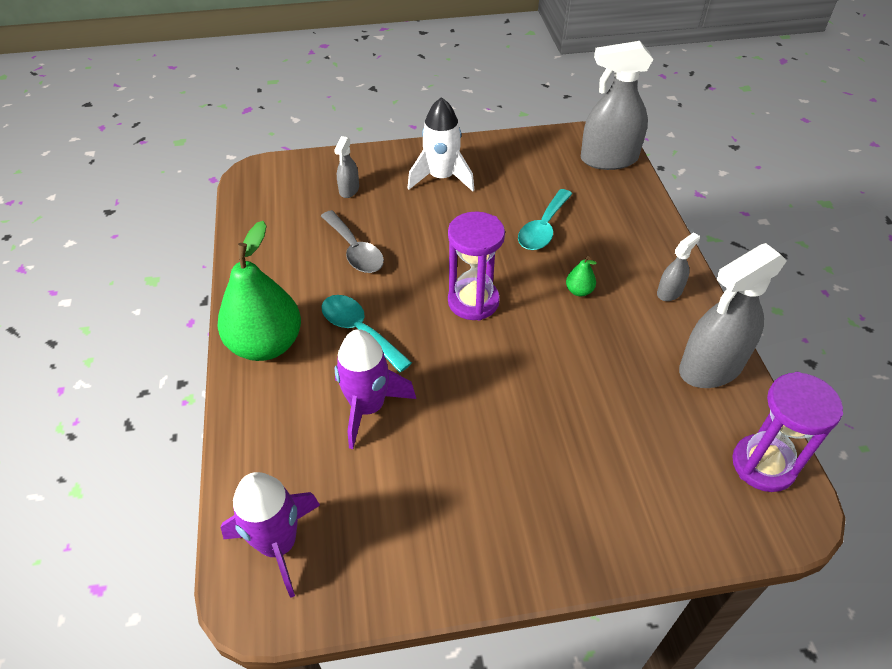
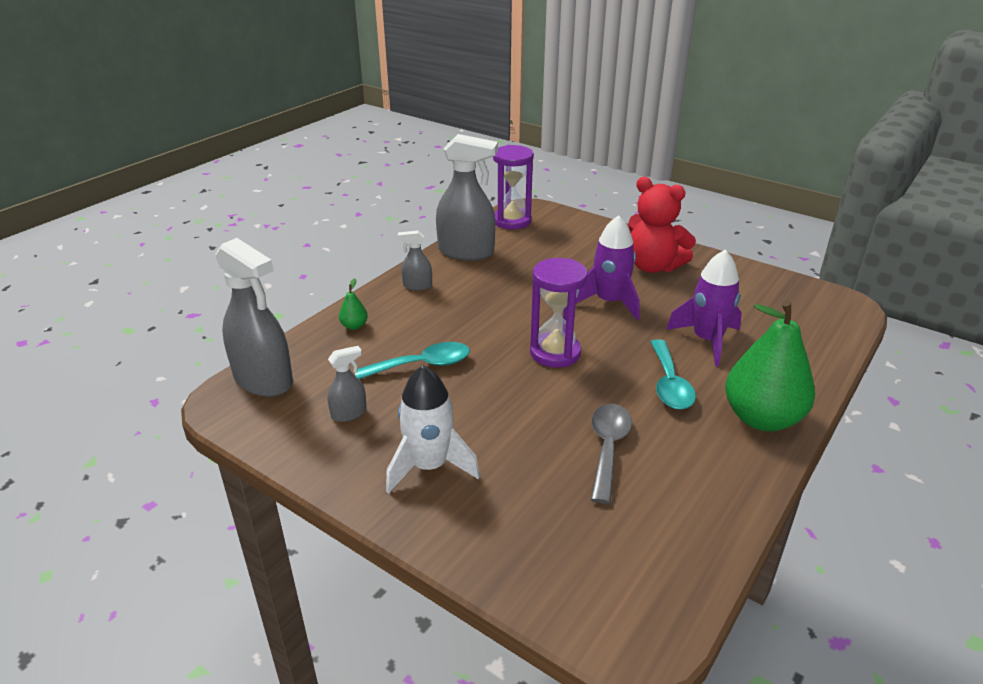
camera: 135 degrees left, 15 degrees down
purple rocket [221,472,320,598] -> purple rocket moved to [576,215,640,320]
grey spray bottle [334,136,359,198] -> grey spray bottle moved to [328,346,367,422]
green pear [566,256,597,296] -> green pear moved to [339,278,368,330]
none -> red teddy bear [628,177,696,273]

